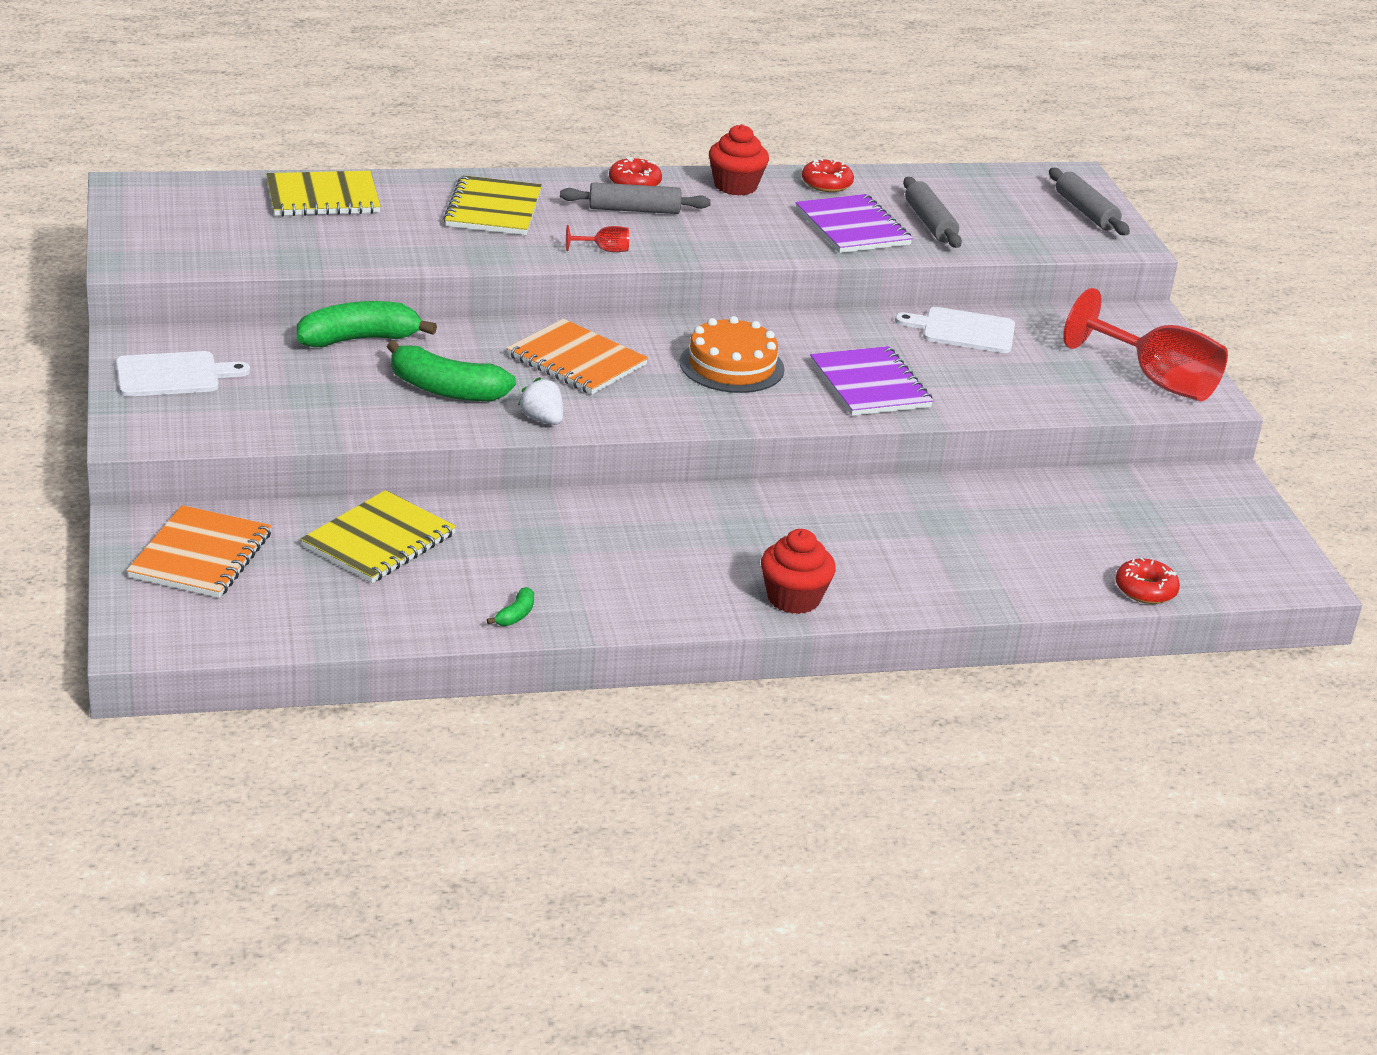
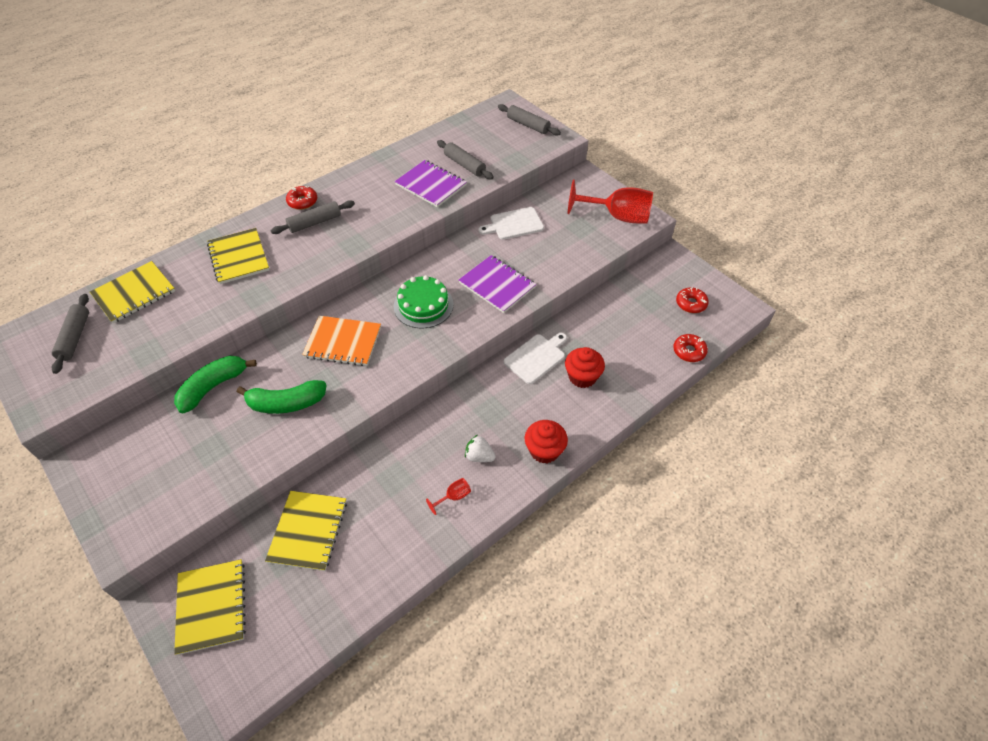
camera: 25 degrees left, 20 degrees up
white cutting board [116,351,250,397] -> white cutting board moved to [504,333,567,384]
orange notebook [127,505,271,598] -> yellow notebook [174,559,246,655]
green banana [487,587,534,626] -> none
white strawberry [518,377,563,425] -> white strawberry moved to [465,435,496,462]
red goblet [566,225,629,252] -> red goblet moved to [426,478,471,515]
orange cake [680,316,785,393] -> green cake [394,275,453,328]
red cupcake [709,124,769,196] -> red cupcake moved to [565,347,605,388]
red donut [802,158,854,192] -> red donut moved to [676,288,709,313]
none -> grey rolling pin [51,294,89,374]

